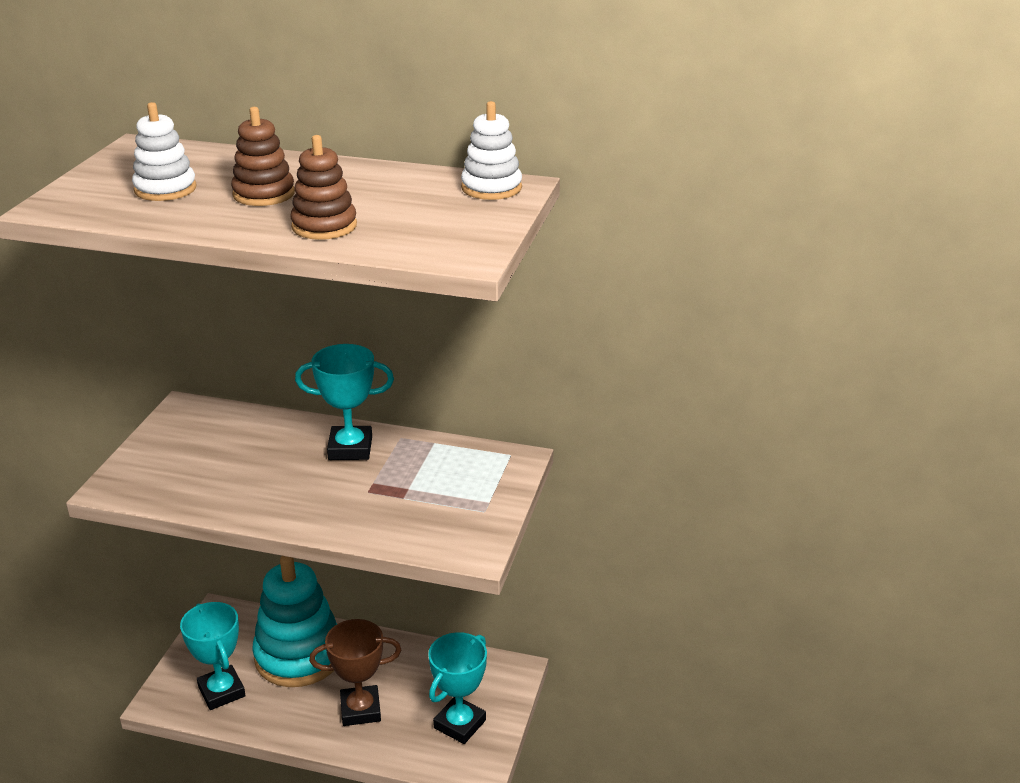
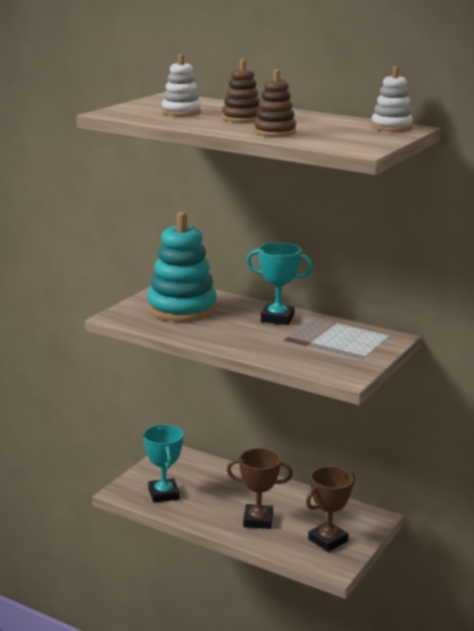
camera: 15 degrees right, 10 degrees down
turquoise stacking toy [252,556,337,687] -> turquoise stacking toy moved to [147,212,217,322]
turquoise trophy [428,632,487,744] -> brown trophy [306,466,355,552]

